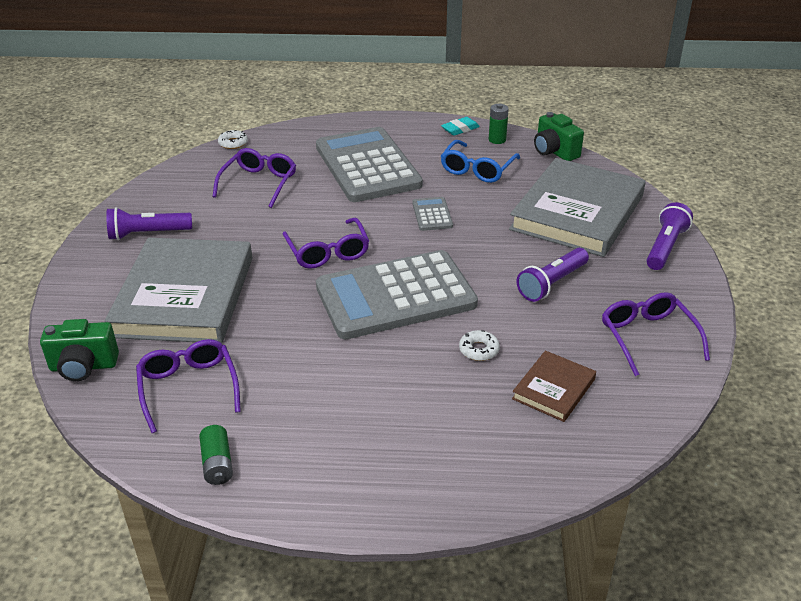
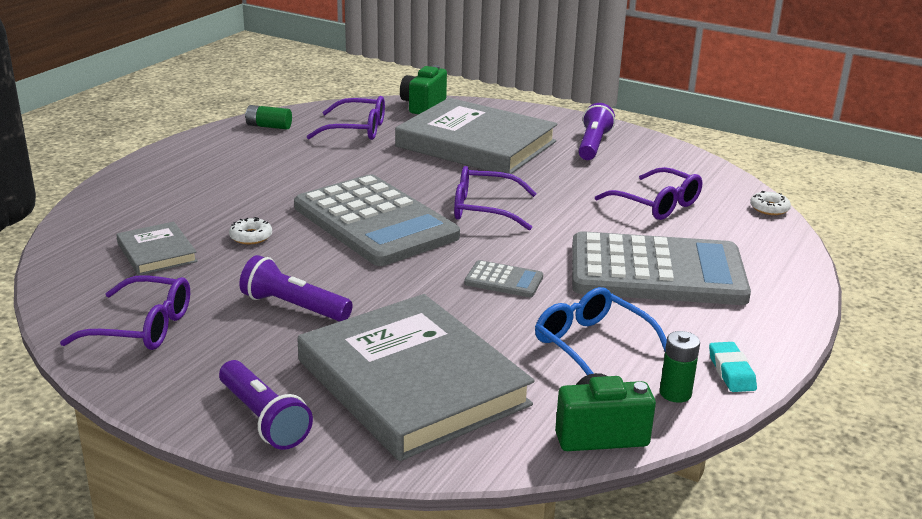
camera: 115 degrees right, 10 degrees down
grey calculator [316,250,478,339] -> grey calculator turned 135 degrees clockwise [294,174,460,266]
brown book [512,351,596,422] -> grey book [116,222,198,275]
purple flashlight [517,248,589,302] -> purple flashlight turned 45 degrees counterclockwise [239,255,353,322]

